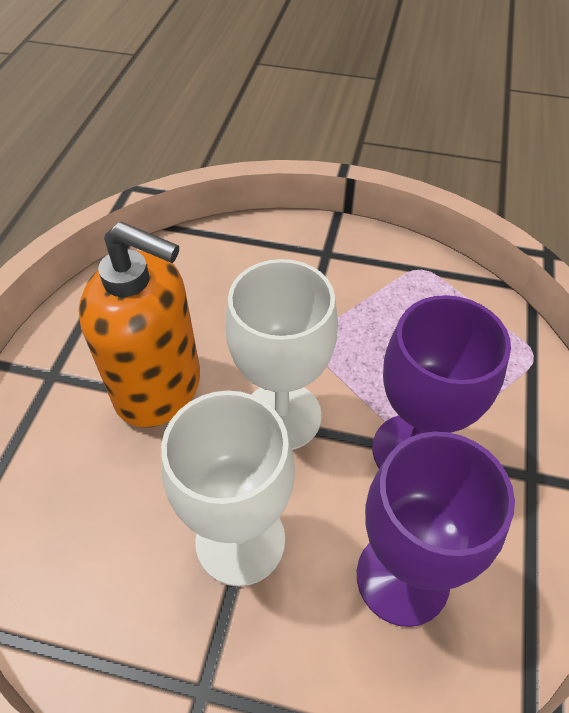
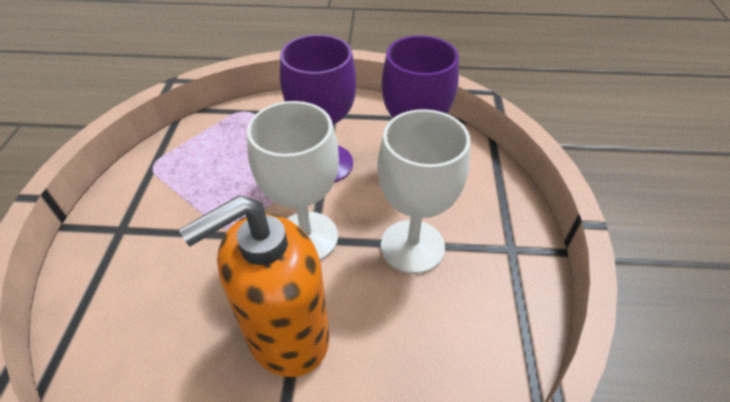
camera: 100 degrees left, 5 degrees down
orange soap dispenser [78,222,200,427] -> orange soap dispenser turned 135 degrees counterclockwise [179,195,330,377]

